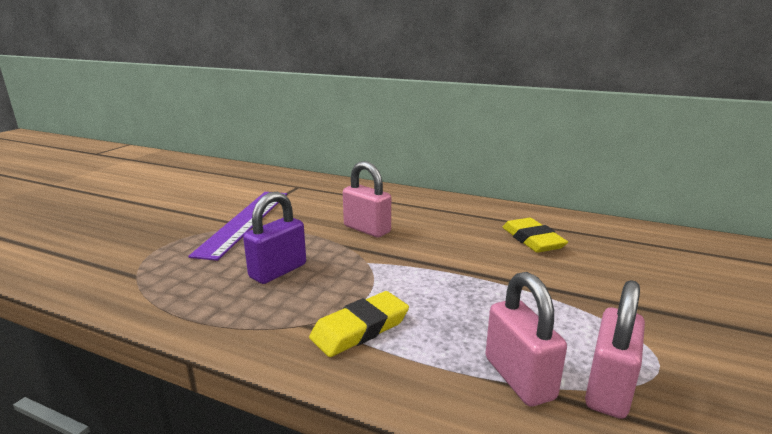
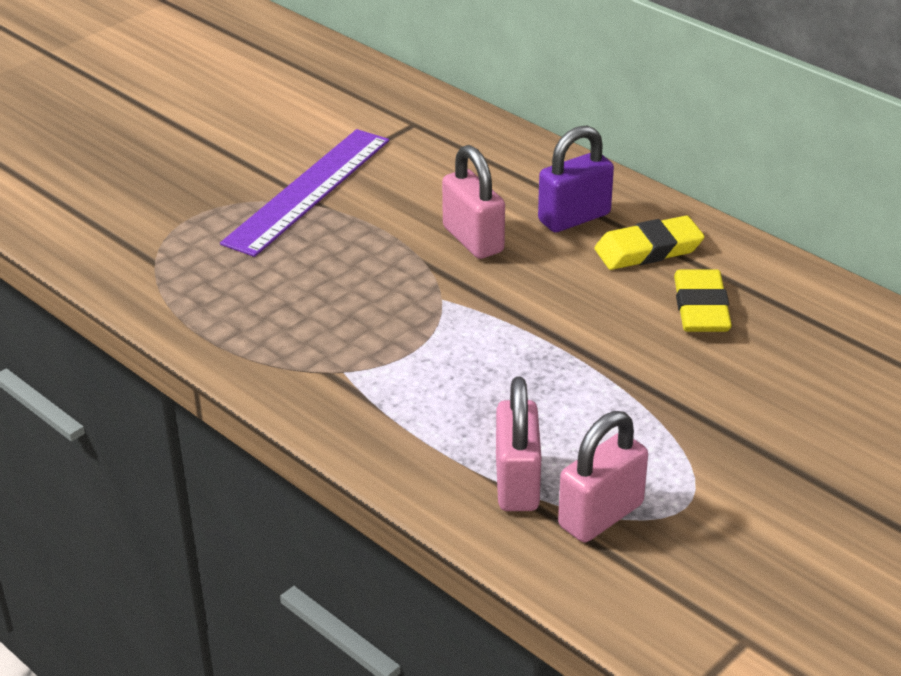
camera: 20 degrees right, 15 degrees up
purple padlock [243,192,306,284] -> purple padlock moved to [538,125,614,232]
yellow eraser [309,291,409,357] -> yellow eraser moved to [594,216,705,270]

